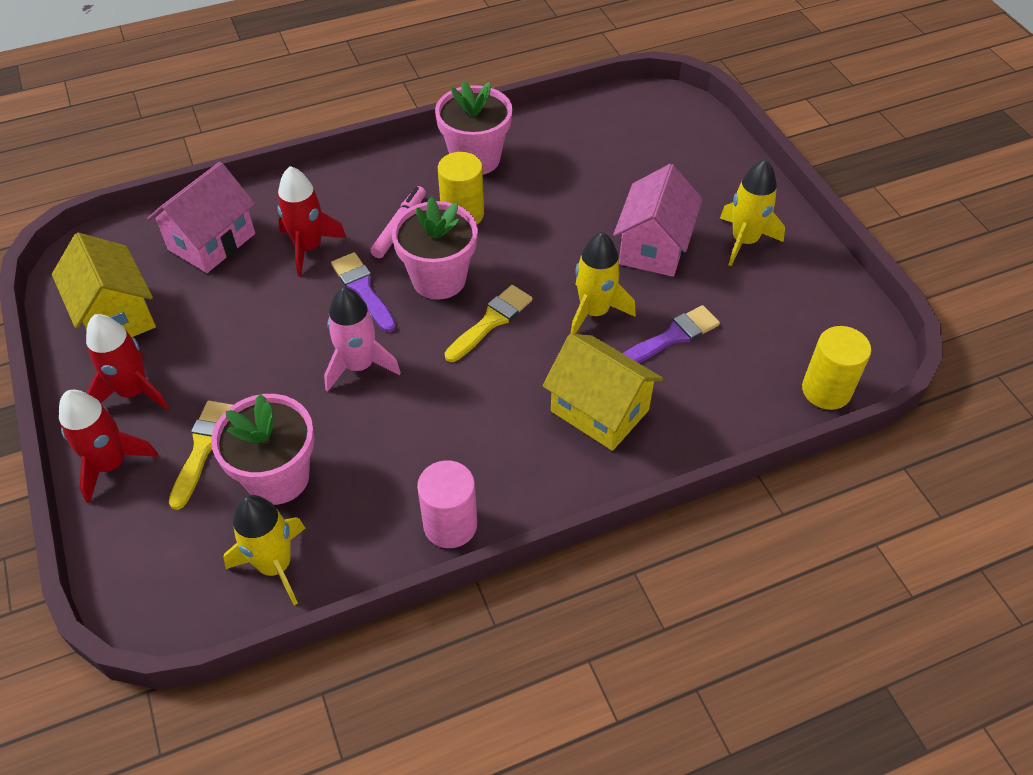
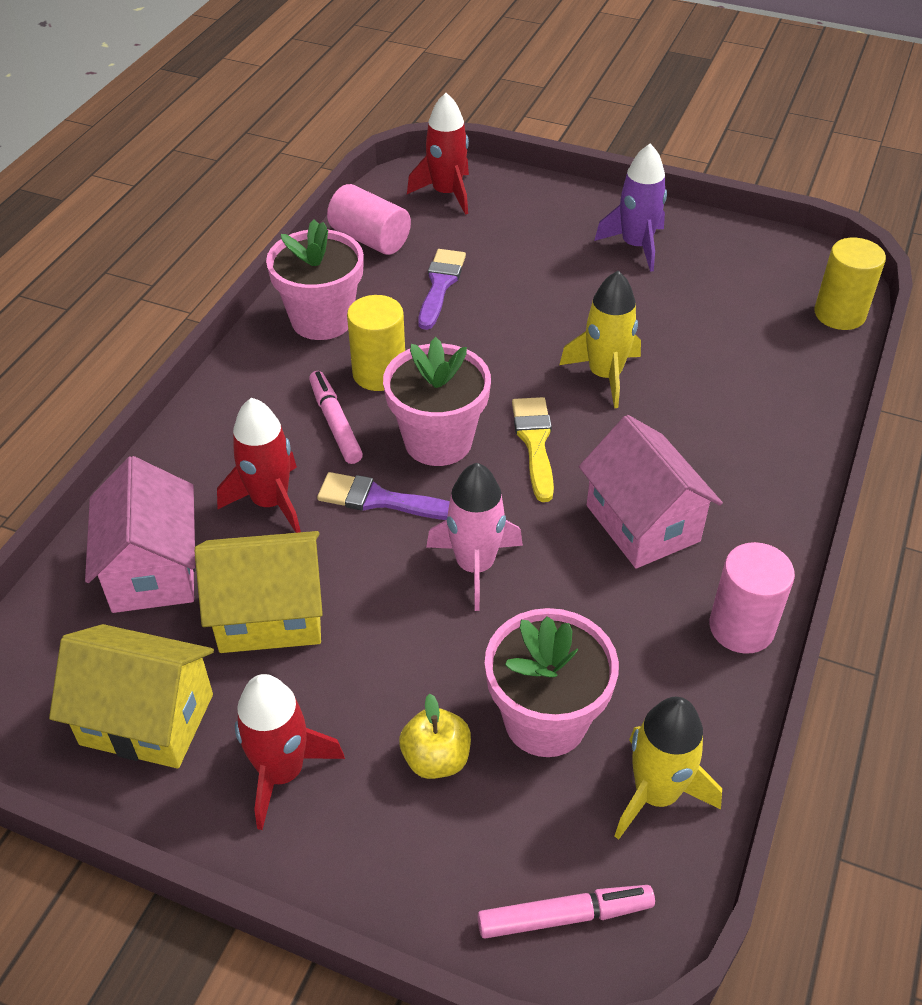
camera: 45 degrees left, 5 degrees down
red rocket [59,390,158,504] -> red rocket moved to [407,93,469,215]
yellow brush [169,401,232,510] -> yellow apple [399,694,471,779]
yellow house [543,334,663,451] -> yellow house moved to [195,531,323,653]
pink house [613,164,703,277] -> pink house moved to [579,415,723,568]
purple brush [623,305,720,363] -> purple brush moved to [418,249,466,330]
yellow rocket [720,159,785,266] -> purple rocket [594,144,667,272]
none -> pink cylinder [327,184,411,255]
none -> pink marker [478,885,655,939]

